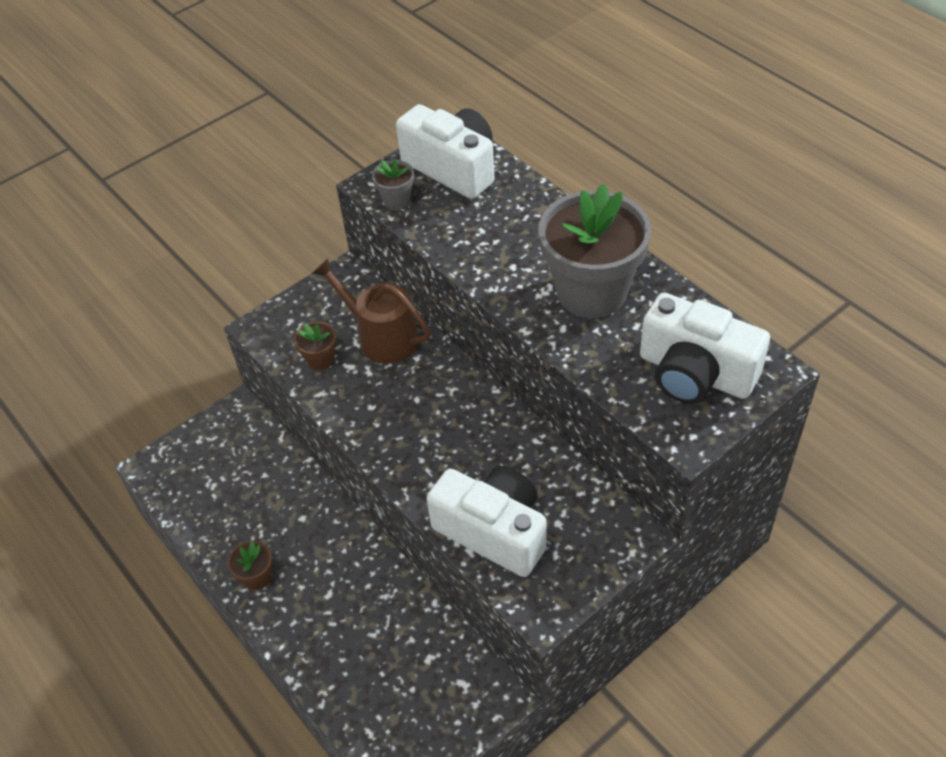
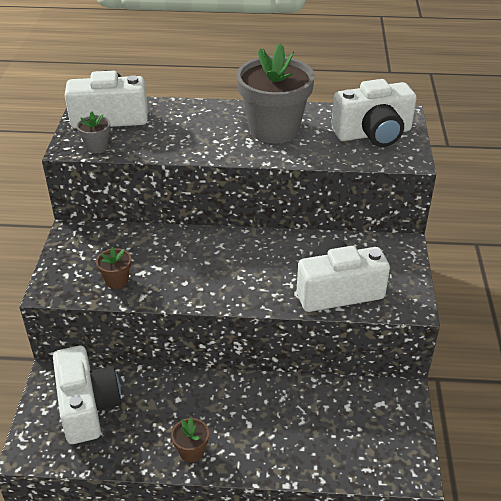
camera: 50 degrees left, 10 degrees down
brown watering can [312,258,431,364] -> none
none -> white camera [53,346,121,444]

